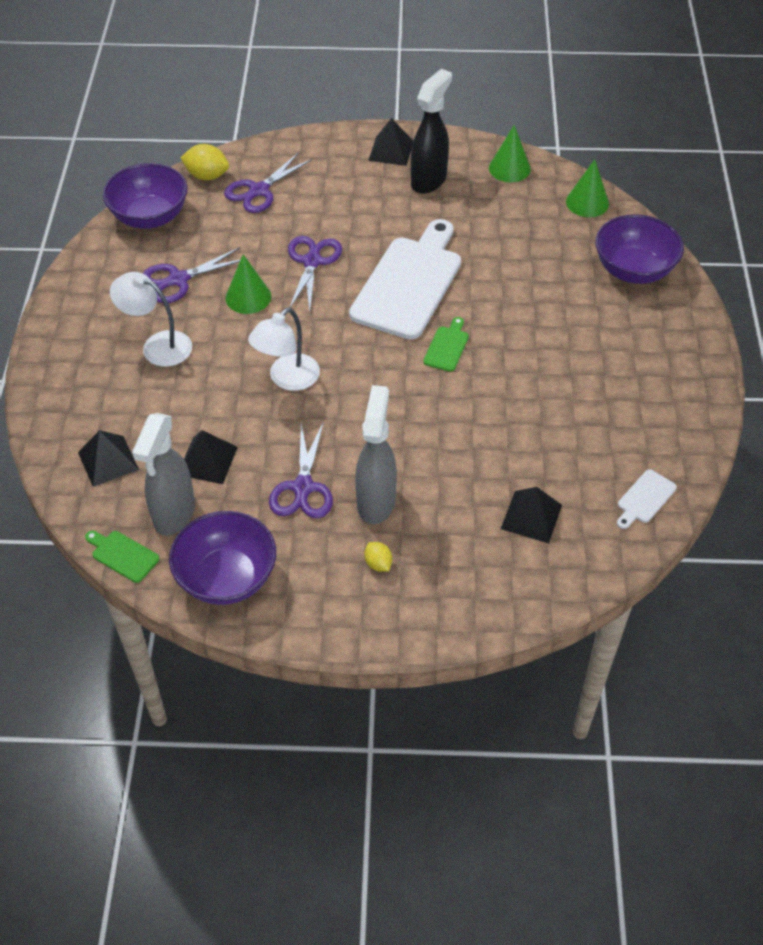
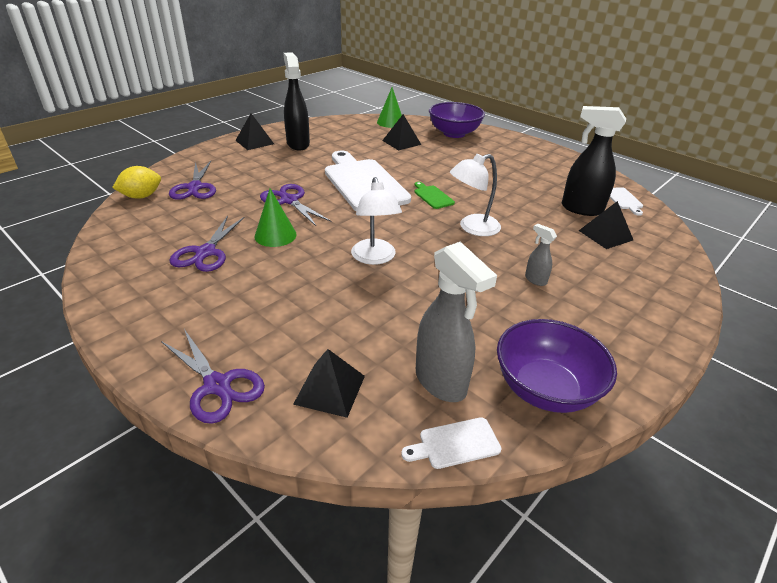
camera: 50 degrees left, 15 degrees down
green cutting board [85,530,160,583] -> white cutting board [401,417,501,469]
purple bowl [103,163,188,229] -> none
white lamp [110,272,192,367] -> white lamp moved to [450,154,501,236]
black pyramid [184,430,238,484] -> black pyramid moved to [382,114,421,150]
purple scissors [269,422,333,518] -> purple scissors moved to [161,329,265,424]
grey spray bottle [355,385,397,524] -> grey spray bottle [525,224,557,286], size x0.48
yellow lemon [364,542,392,572] -> none
green cone [489,125,531,182] -> none
none -> black spray bottle [562,106,626,216]

